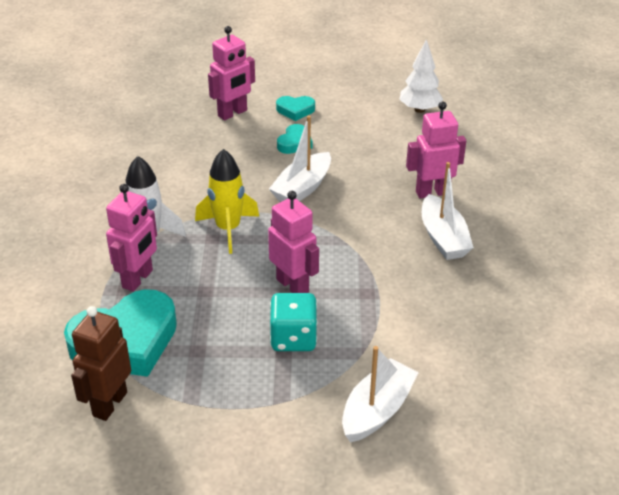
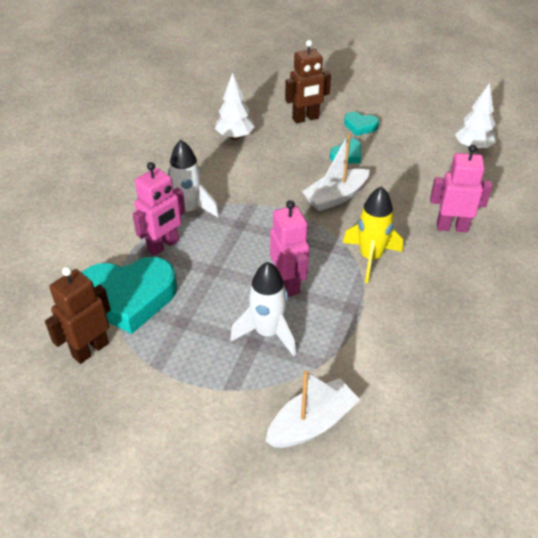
camera: 20 degrees right, 5 degrees up
yellow rocket [195,149,259,254] -> yellow rocket moved to [343,186,403,283]
pink robot [208,26,255,120] -> brown robot [285,40,331,123]
turquoise dice [270,293,318,351] -> white rocket [230,262,296,356]
white boat [422,162,474,260] -> none
none -> white tree [215,72,255,140]

